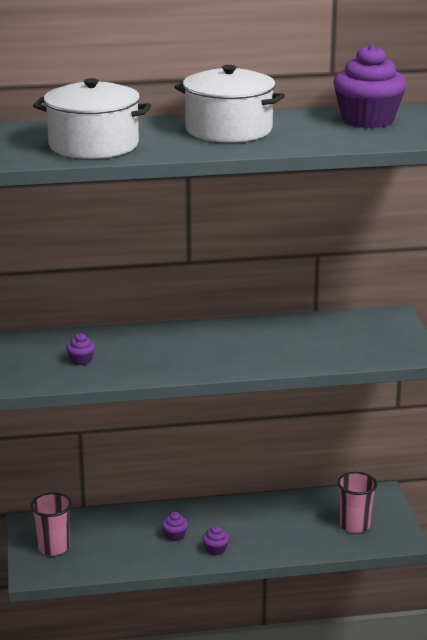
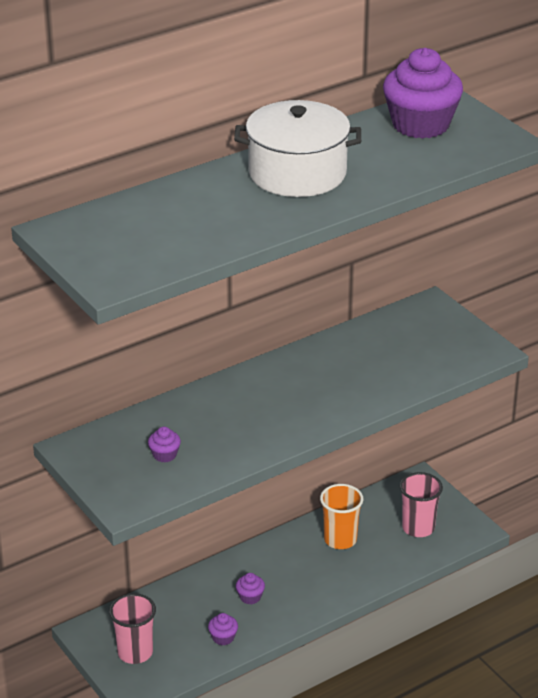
camera: 25 degrees left, 10 degrees up
white pot [33,78,151,159] -> none
purple cupcake [202,525,229,556] -> purple cupcake moved to [208,613,238,645]
none -> orange cup [320,484,363,549]

